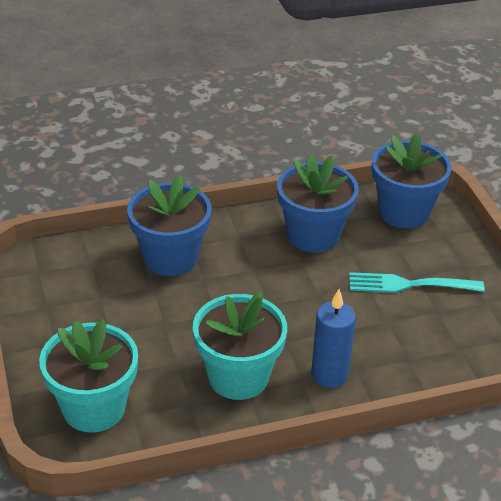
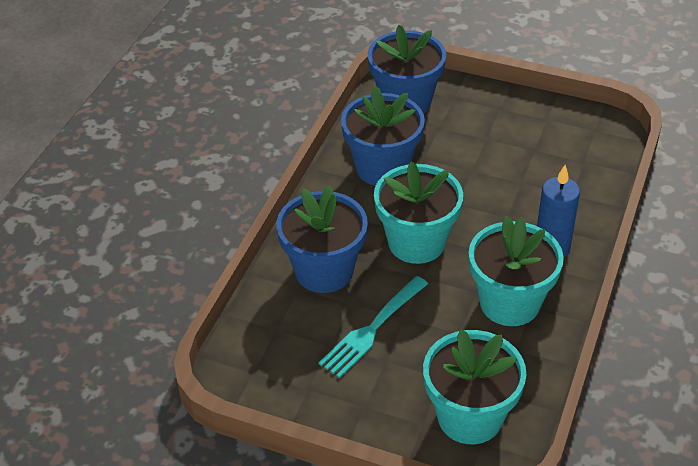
camera: 50 degrees left, 5 degrees up
turquoise fork [349,272,485,293] -> turquoise fork moved to [319,276,428,378]
none -> turquoise flower pot [374,162,463,264]

